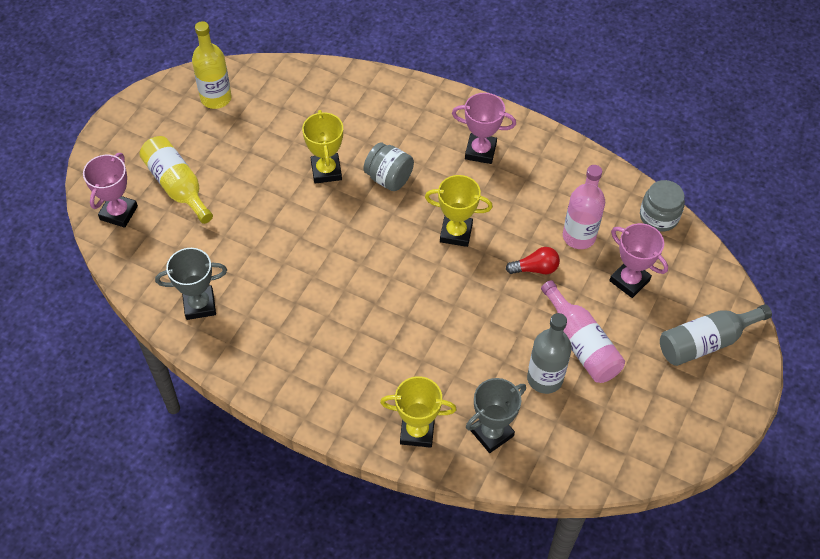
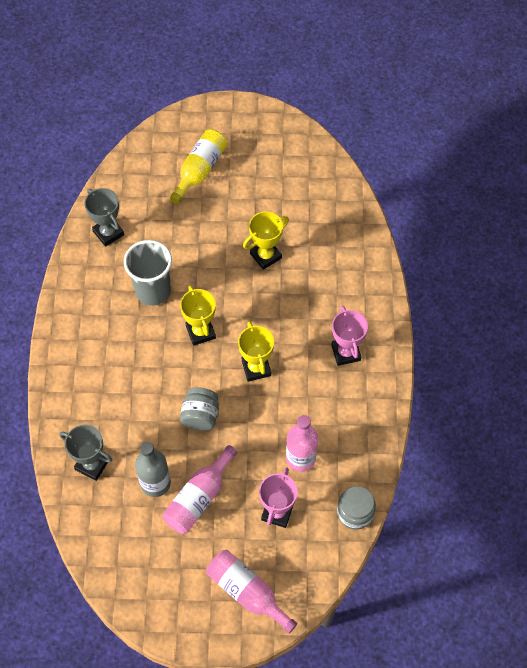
camera: 65 degrees right, 5 degrees up
pink trophy [83,153,138,228] -> none
yellow bottle [192,21,232,109] -> none
grey jar [363,142,414,191] -> grey jar moved to [180,387,219,431]
yellow trophy [380,376,457,448] -> yellow trophy moved to [180,286,216,346]
red light bulb [506,247,560,274] -> none
grey bottle [660,304,772,366] -> pink bottle [206,550,297,633]
none -> grey cup [124,240,172,306]

